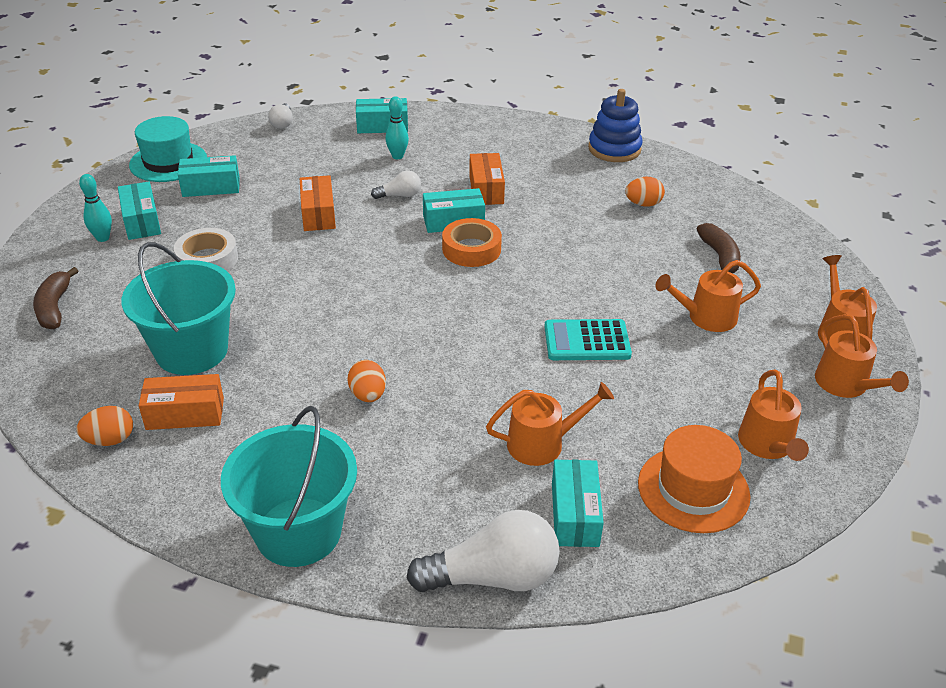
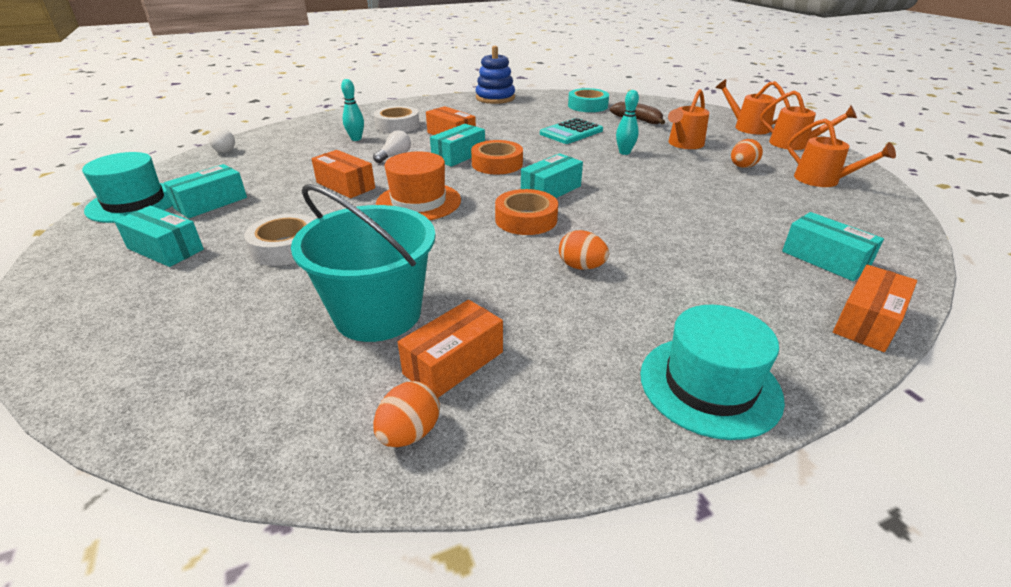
camera: 40 degrees left, 5 degrees down
brown banana [33,267,78,329] -> none
turquoise bowling pin [79,174,112,242] -> turquoise bowling pin moved to [616,90,639,155]
turquoise bucket [221,406,357,567] -> turquoise hat [640,305,785,440]
turquoise box [356,98,408,133] -> turquoise box moved to [521,153,583,198]
white light bulb [406,510,560,592] -> orange box [833,265,917,352]
orange watering can [486,382,614,466] -> none
turquoise calculator [544,319,632,360] -> turquoise calculator moved to [540,118,603,144]
orange egg [625,177,665,207] -> orange egg moved to [731,139,763,168]
orange hat [638,425,751,533] -> orange hat moved to [376,151,461,220]
none -> white tape [374,106,420,133]
none -> orange tape [495,189,558,235]
none -> turquoise tape [568,88,609,112]

